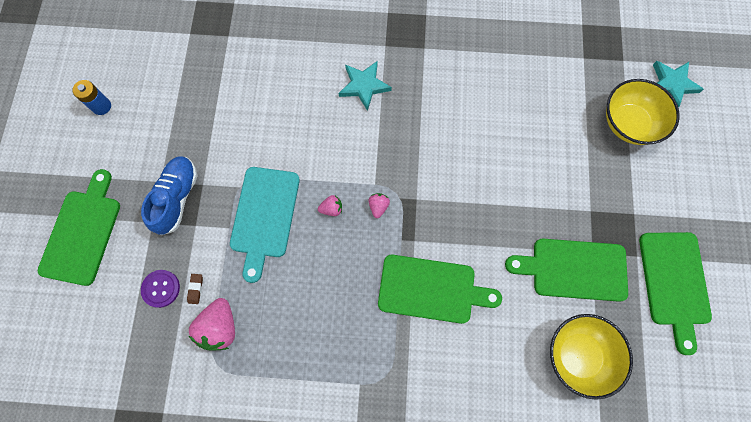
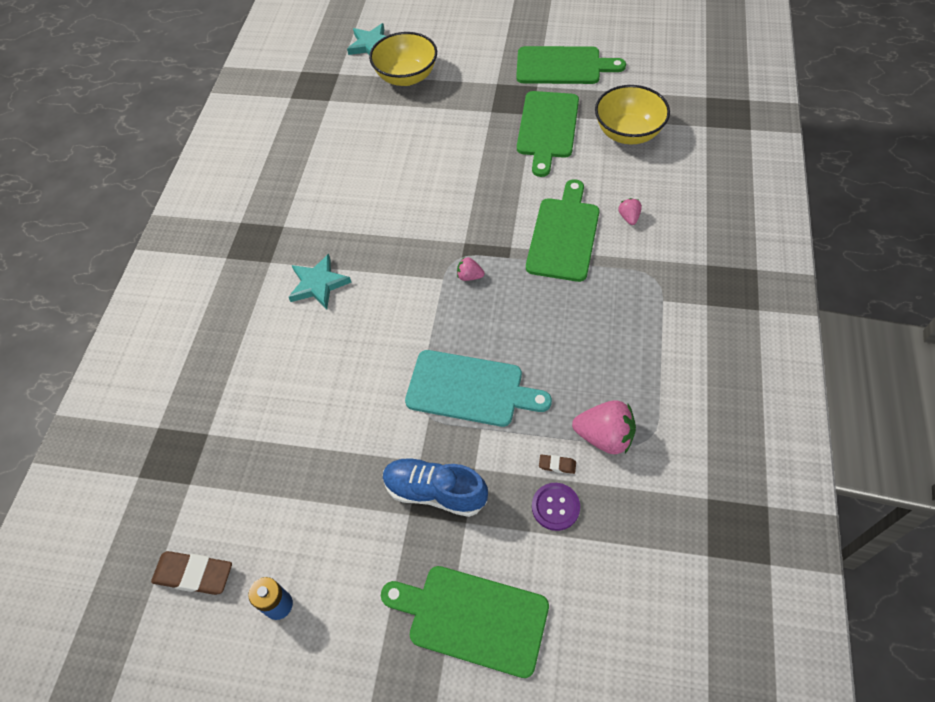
camera: 80 degrees left, 15 degrees down
pink strawberry [318,195,342,216] -> pink strawberry moved to [618,198,642,225]
none -> brown eraser [151,551,232,595]

